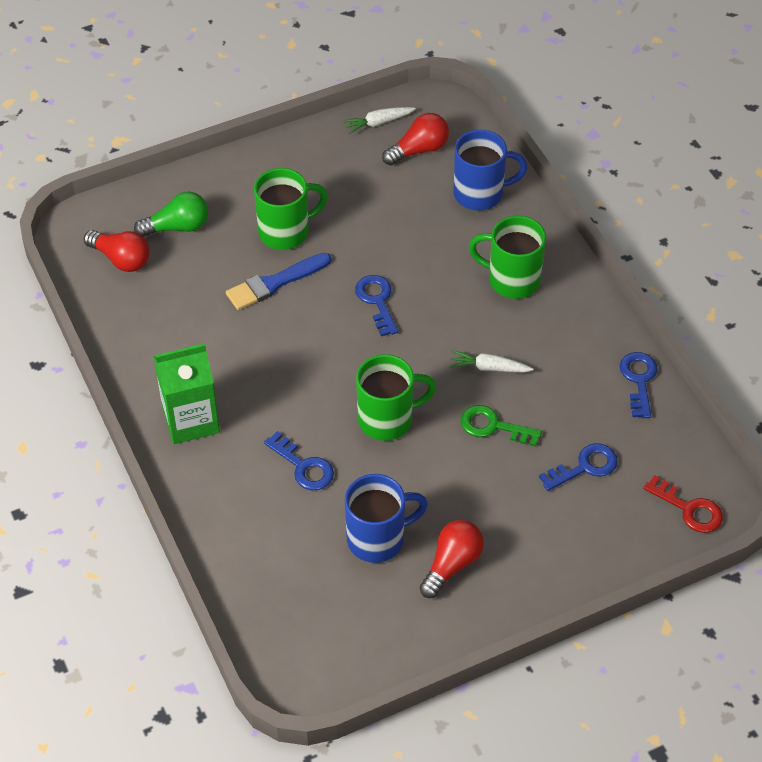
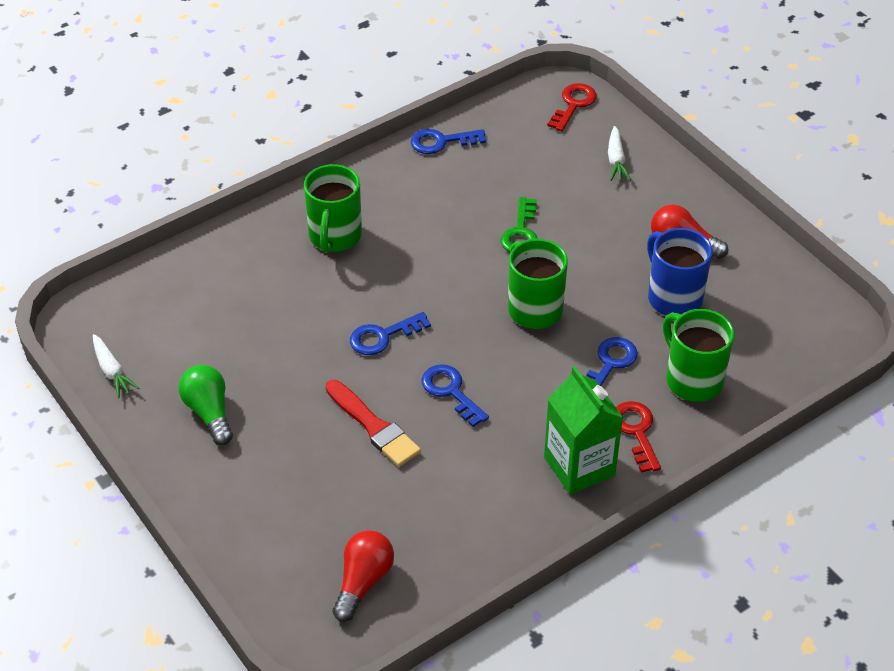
camera: 100 degrees left, 5 degrees down
green light bulb [134,192,208,237] -> green light bulb moved to [179,365,233,445]
blue brush [226,253,331,310] -> red brush [325,380,421,467]
green mug [254,168,328,250] -> green mug moved to [663,309,734,402]
red light bulb [382,113,449,166] -> none
white carrot [450,350,533,373] -> white carrot moved to [608,126,631,181]
blue mug [454,130,527,211] -> none
blue key [539,443,618,491] -> blue key moved to [422,364,489,427]
none -> red key [616,401,661,473]

